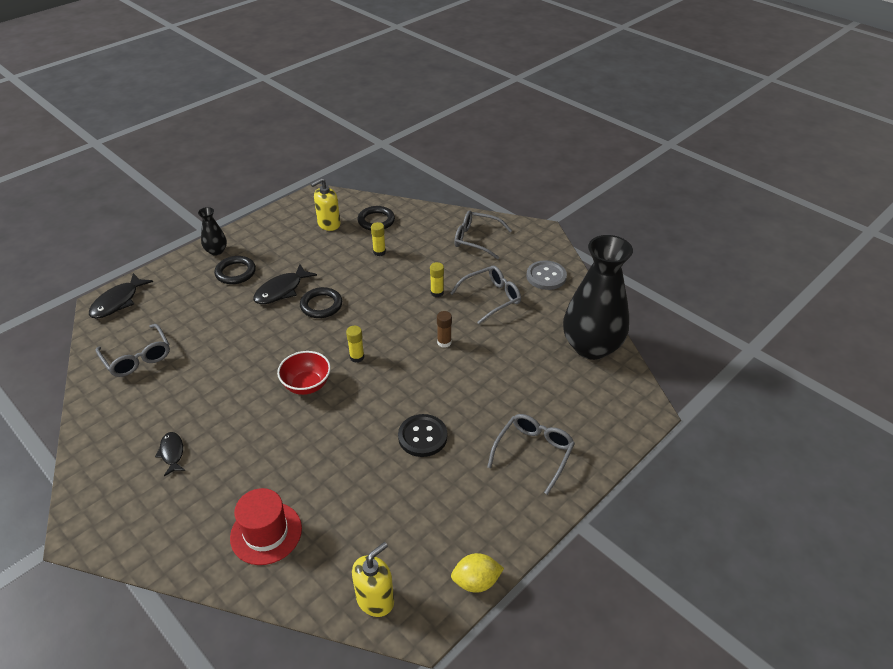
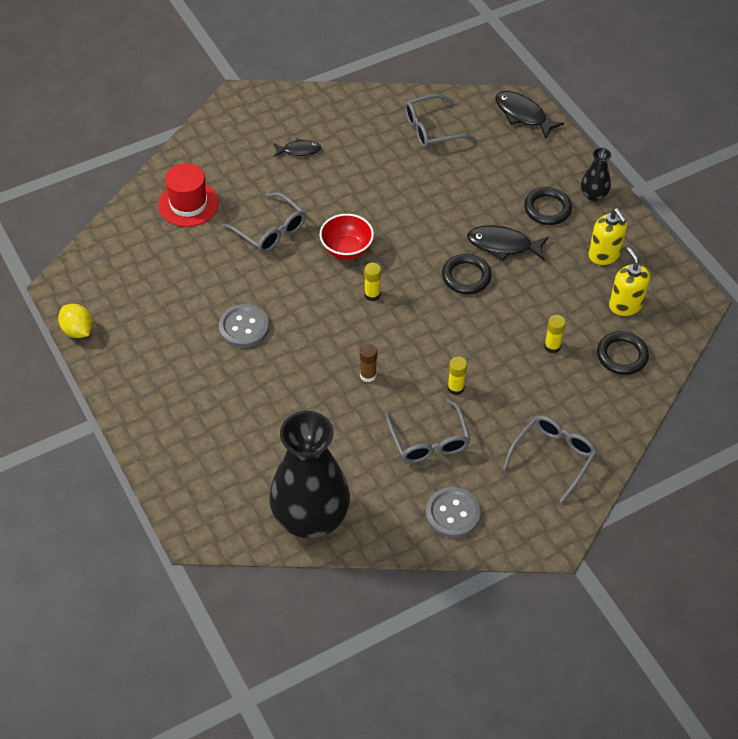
camera: 105 degrees right, 10 degrees up
black fish [253,264,317,304] -> black fish turned 45 degrees counterclockwise [467,225,549,261]
yellow soap dispenser [352,542,394,617] -> yellow soap dispenser moved to [588,208,627,265]
black button [398,414,447,457] -> grey button [219,304,269,348]
yellow lemon [451,553,504,593] -> yellow lemon turned 45 degrees counterclockwise [58,304,93,338]
grey glasses [487,414,575,495] -> grey glasses moved to [223,192,306,253]

